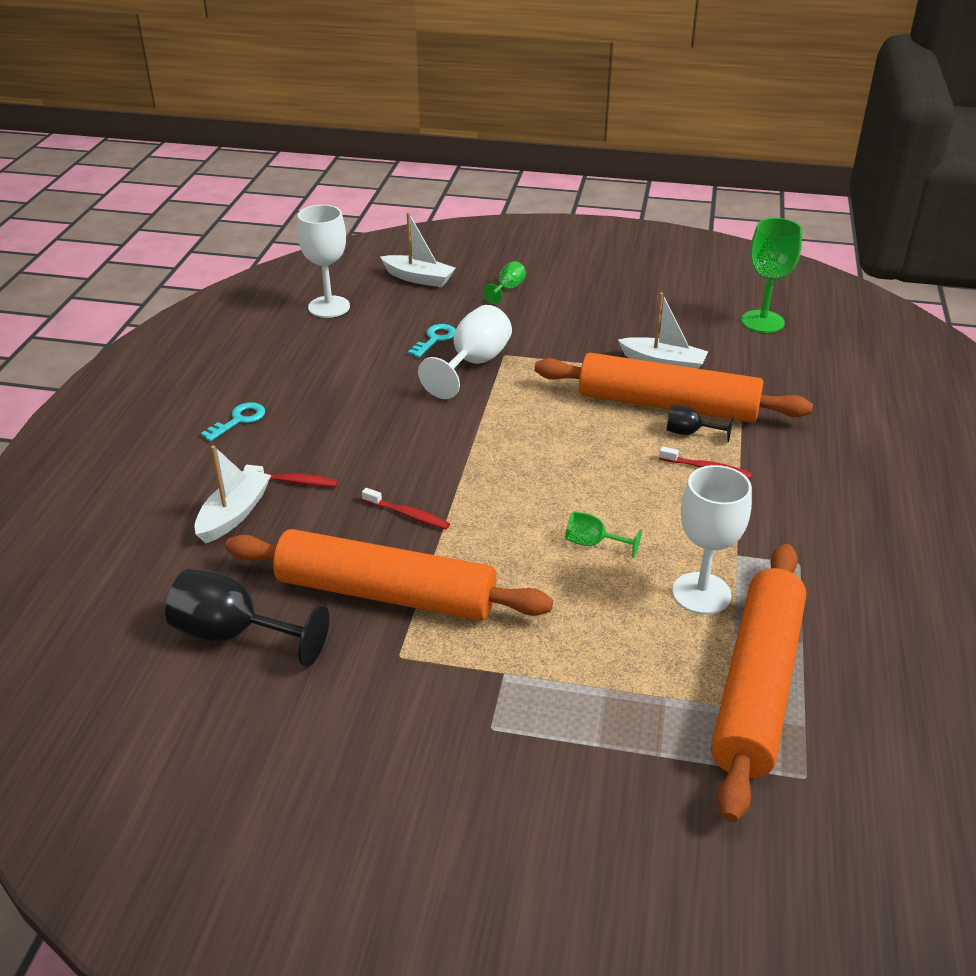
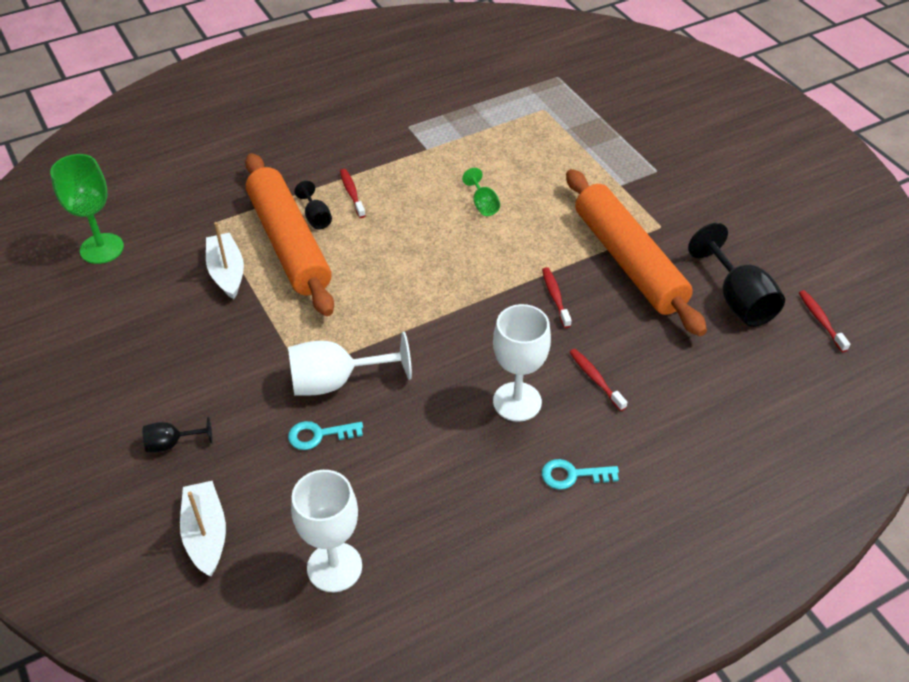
camera: 130 degrees left, 10 degrees up
white boat [194,446,271,543] -> none
green goblet [483,261,526,304] -> black goblet [143,417,213,452]
white goblet [672,465,752,615] -> white goblet moved to [493,304,551,422]
orange rolling pin [711,544,806,823] -> none
none -> red toothbrush [799,290,850,352]

